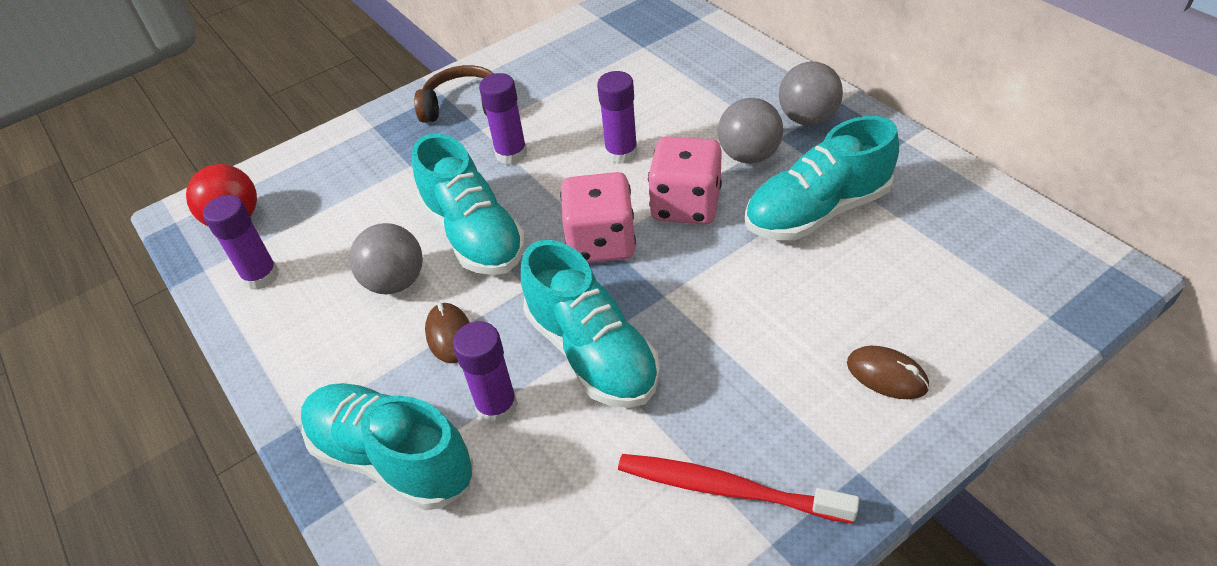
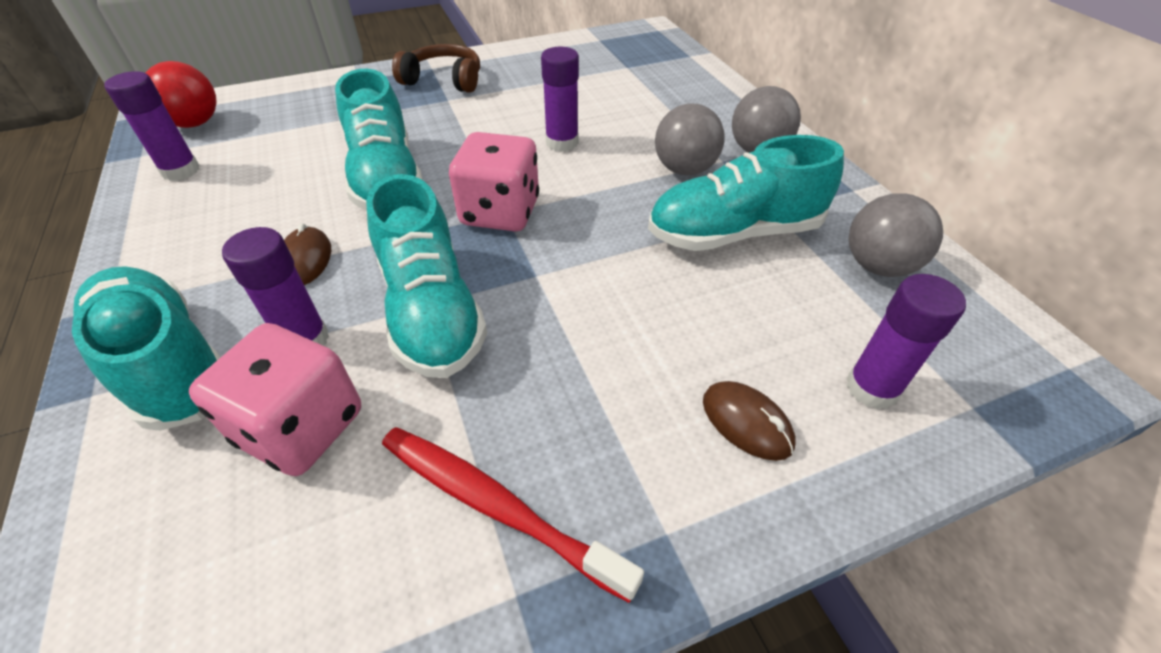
camera: 10 degrees right, 0 degrees up
grey ball [349,223,423,294] -> grey ball moved to [849,193,943,277]
purple glue stick [479,73,527,165] -> purple glue stick moved to [846,274,966,409]
pink dice [648,136,722,225] -> pink dice moved to [189,323,361,476]

